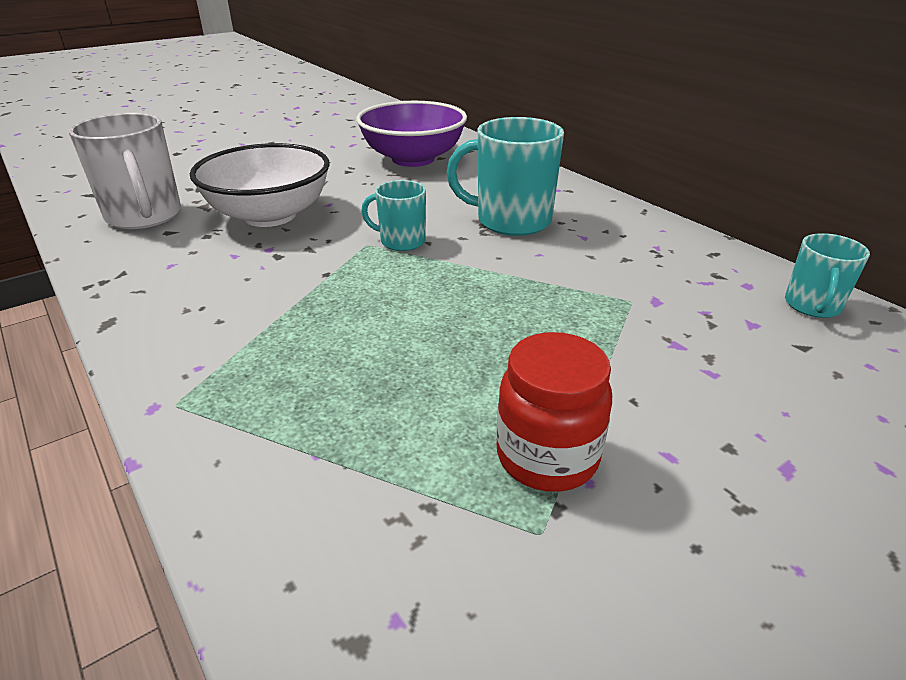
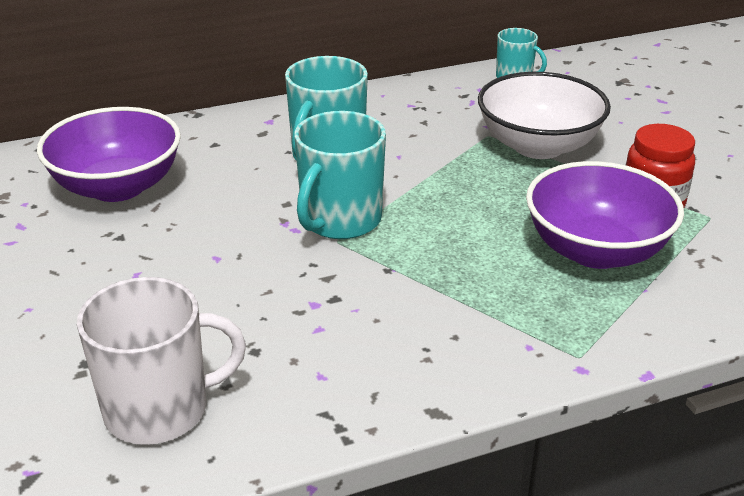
camera: 75 degrees left, 0 degrees up
white bowl [190,143,330,227] -> white bowl moved to [478,72,611,159]
turquoise mug [361,180,426,251] -> turquoise mug [294,111,386,239], size x1.75
none -> purple bowl [526,161,684,269]

